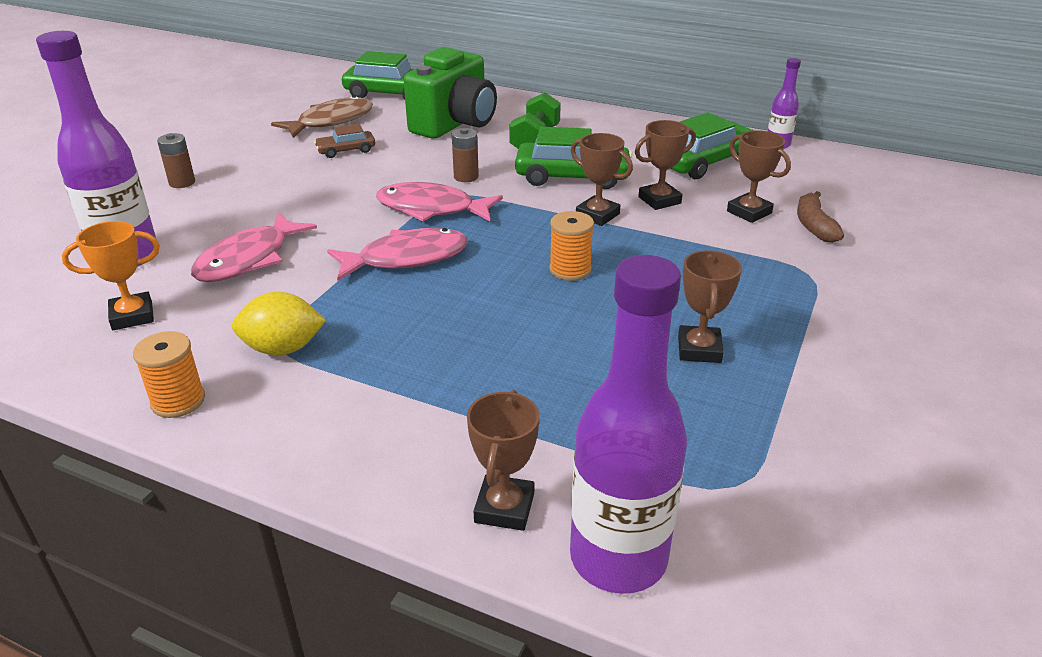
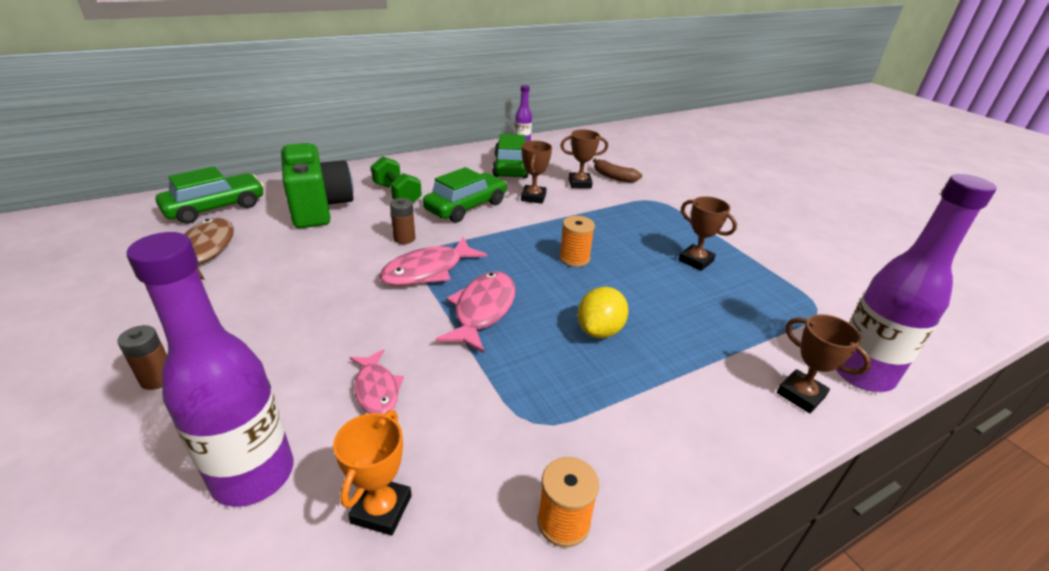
camera: 55 degrees left, 0 degrees up
pink fish [191,212,317,282] -> pink fish [349,349,404,414], size x0.63
yellow lemon [232,292,326,355] -> yellow lemon moved to [577,287,628,338]
brown car [314,124,375,158] -> none
brown trophy [571,133,633,226] -> none

